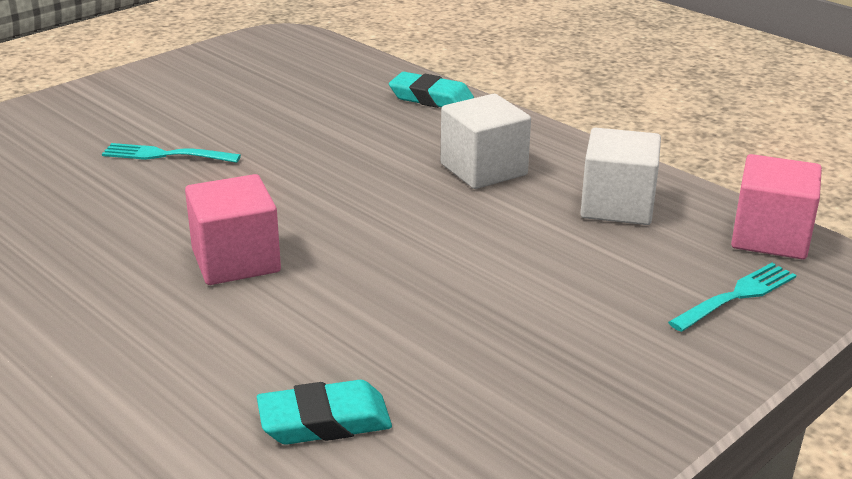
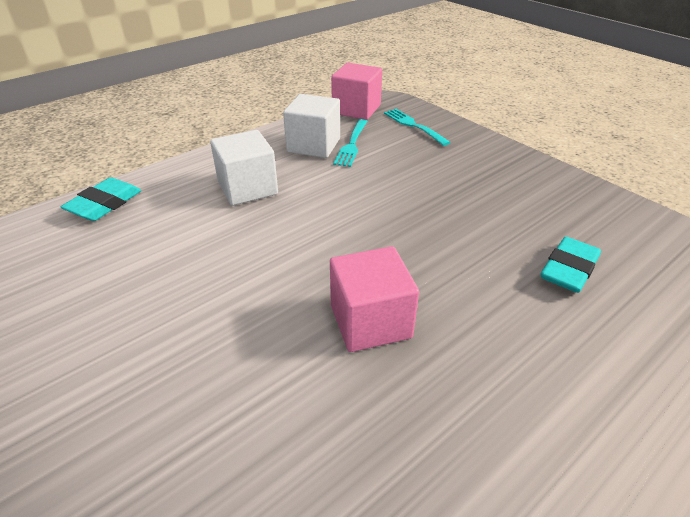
camera: 85 degrees left, 10 degrees up
turquoise fork [102,143,241,163] -> turquoise fork moved to [333,119,368,167]
turquoise eraser [257,380,392,445] -> turquoise eraser turned 45 degrees clockwise [541,237,601,293]

